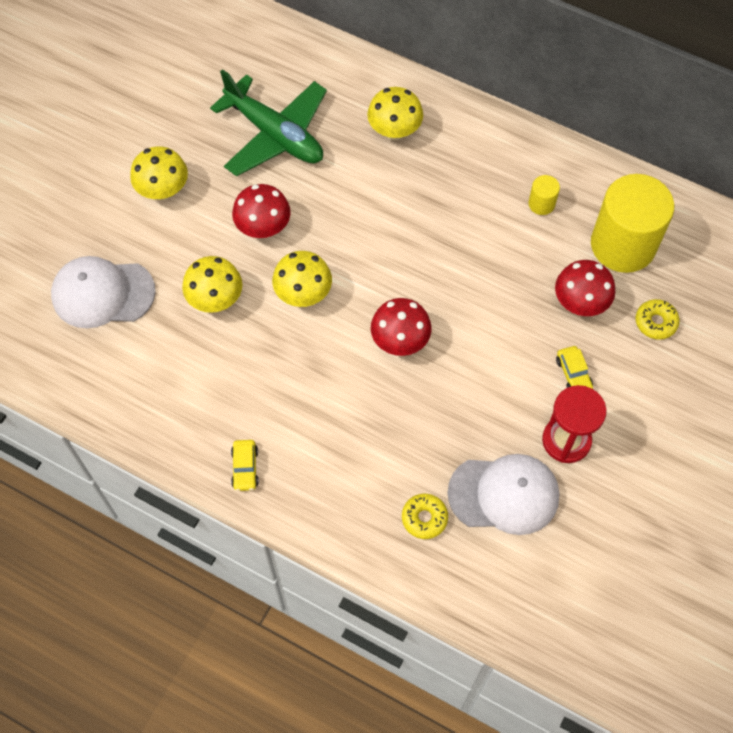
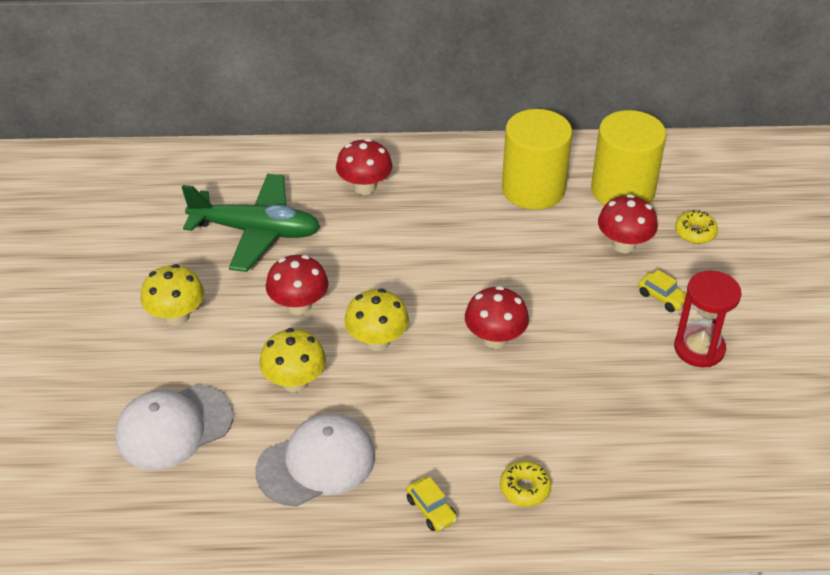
camera: 30 degrees left, 20 degrees down
yellow mushroom [367,87,423,140] -> red mushroom [336,138,393,195]
yellow donut [402,494,448,539] -> yellow donut moved to [500,461,552,507]
white cap [447,454,559,535] -> white cap moved to [256,413,375,507]
yellow cylinder [528,175,560,215] -> yellow cylinder [502,109,572,210], size x2.41

